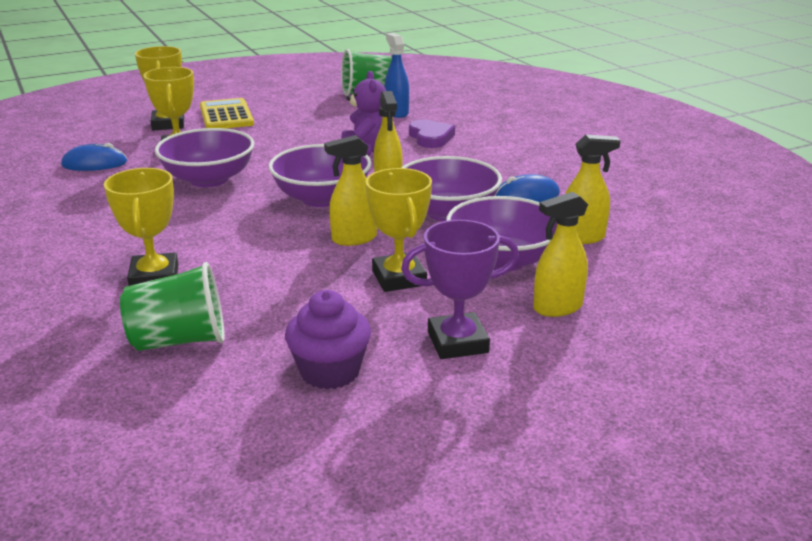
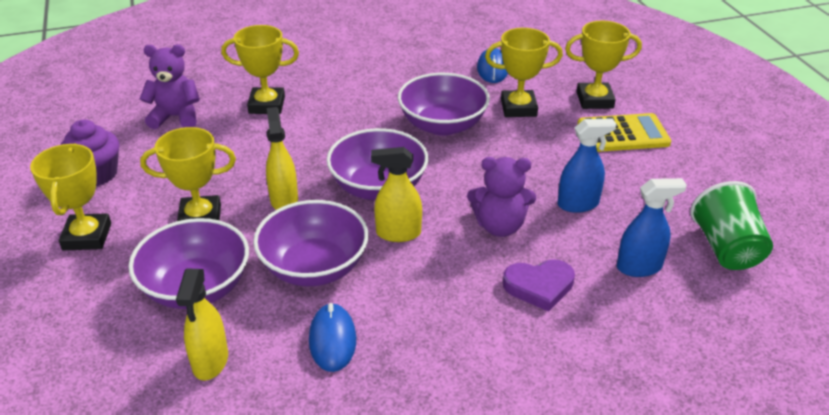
camera: 100 degrees right, 10 degrees up
green cup [120,262,225,351] -> purple teddy bear [140,44,200,129]
purple trophy [401,220,519,359] -> yellow trophy [30,143,111,250]
yellow spray bottle [533,192,588,317] -> none
none -> blue spray bottle [557,118,616,213]

